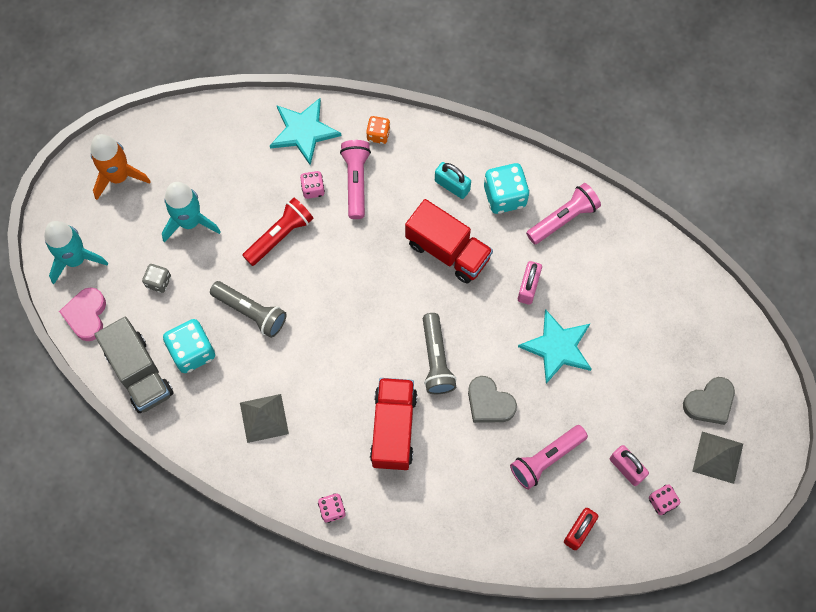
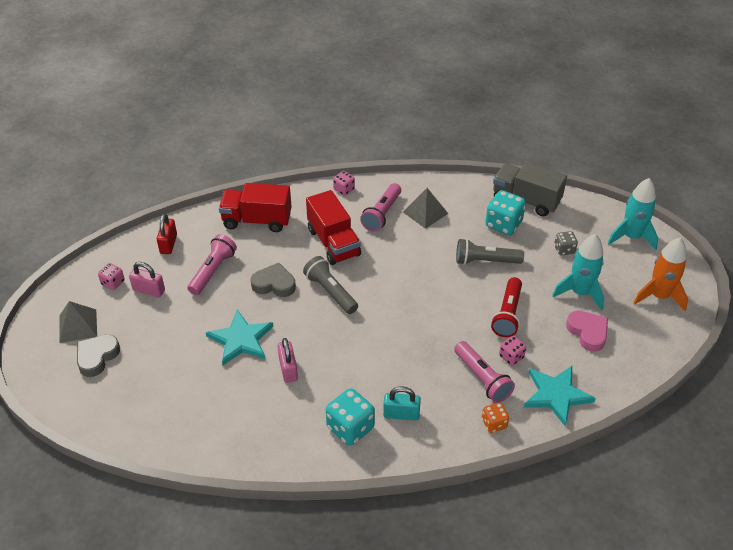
camera: 150 degrees right, 25 degrees down
pink heart [59,287,106,341] -> pink heart moved to [566,311,608,352]
red truck [405,199,493,284] -> red truck moved to [219,183,292,232]
pink flashlight [526,183,601,245] -> pink flashlight moved to [360,183,401,232]

